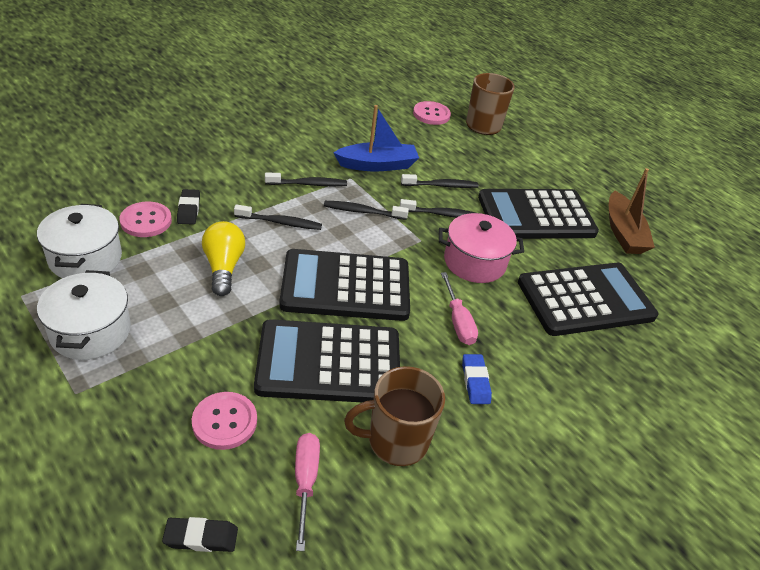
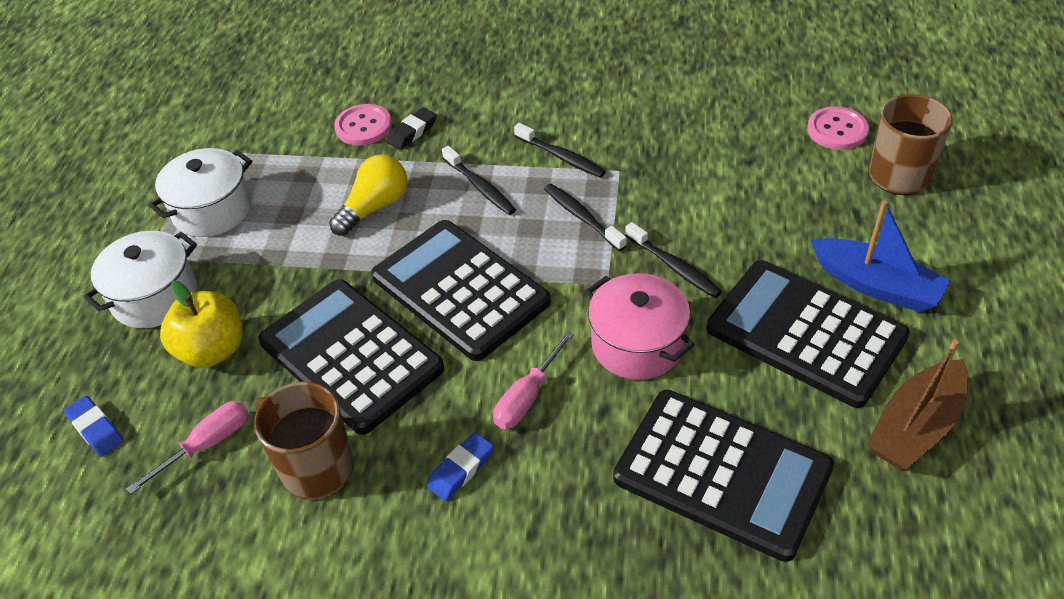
camera: 55 degrees right, 5 degrees up
white pot [37,204,122,278] -> white pot moved to [84,231,197,328]
black eraser [162,517,238,552] -> blue eraser [64,396,124,456]
pink button [192,392,257,450] -> yellow apple [160,281,243,368]
blue boat [334,105,419,172] -> blue boat moved to [811,200,951,312]
black toothbrush [401,174,479,188] -> none

